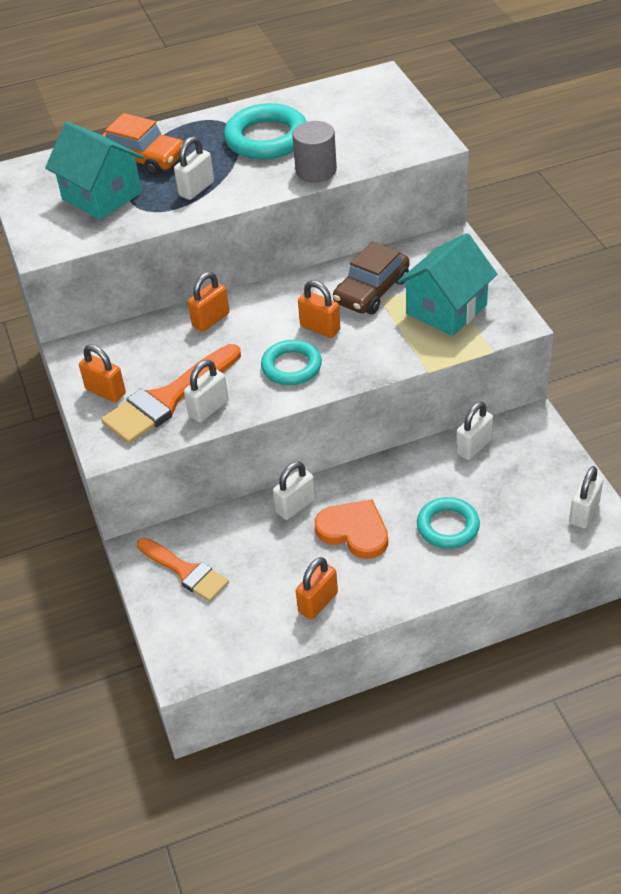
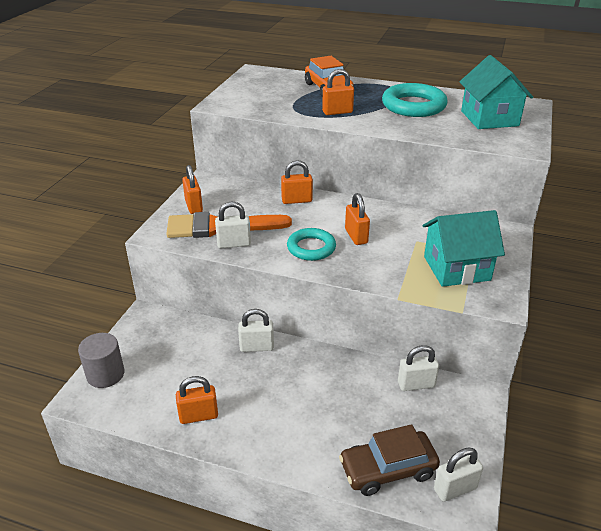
camera: 35 degrees right, 10 degrees down
turquoise house [45,122,144,220] -> turquoise house moved to [460,55,533,129]
orange brush [137,538,229,602] -> none
white padlock [174,137,214,200] -> orange padlock [322,69,354,115]
grey cylinder [292,121,337,182] -> grey cylinder moved to [78,333,125,388]
orange heart [315,499,388,559] -> none
brown car [333,241,410,315] -> brown car moved to [339,424,440,496]
turquoise ring [417,497,480,549] -> none

